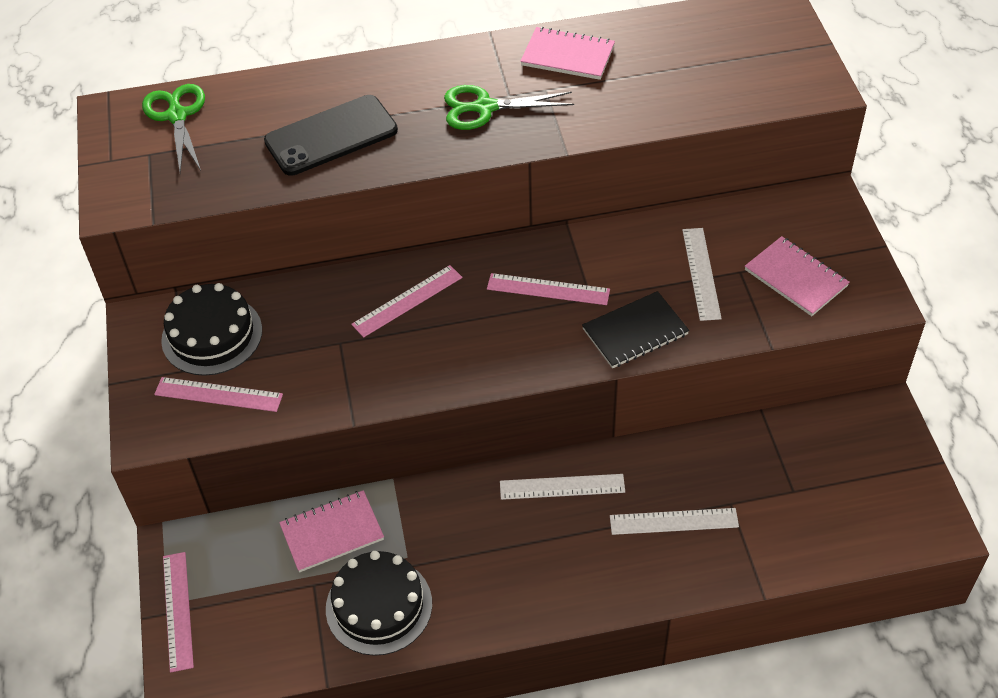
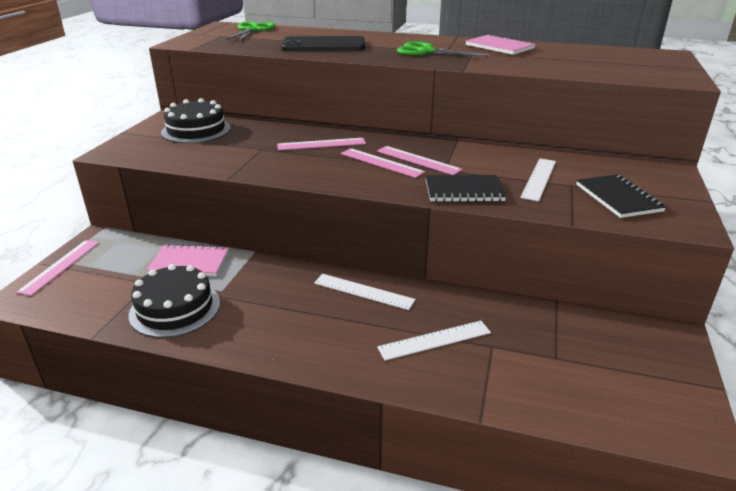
camera: 25 degrees right, 20 degrees down
pink ruler [154,377,283,412] -> pink ruler moved to [341,148,425,178]
white ruler [610,508,739,535] -> white ruler turned 45 degrees counterclockwise [377,321,491,361]
pink notebook [745,236,850,316] -> black notebook [576,174,666,218]

